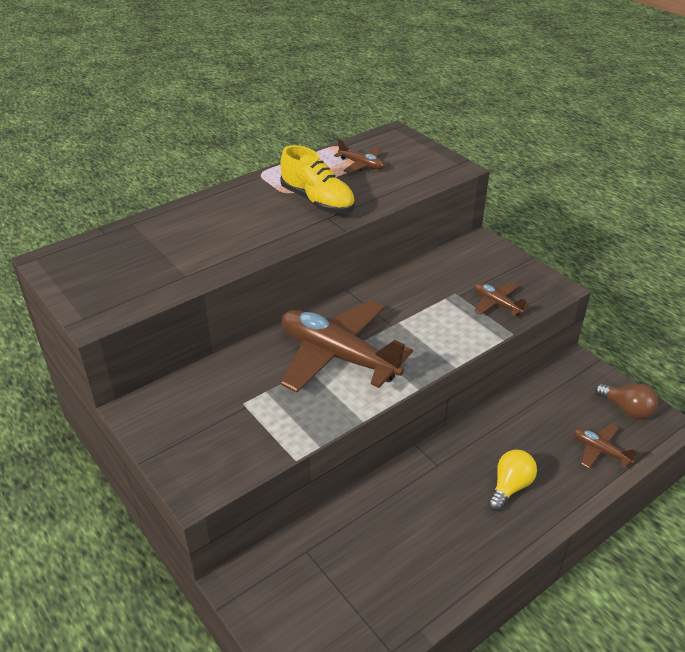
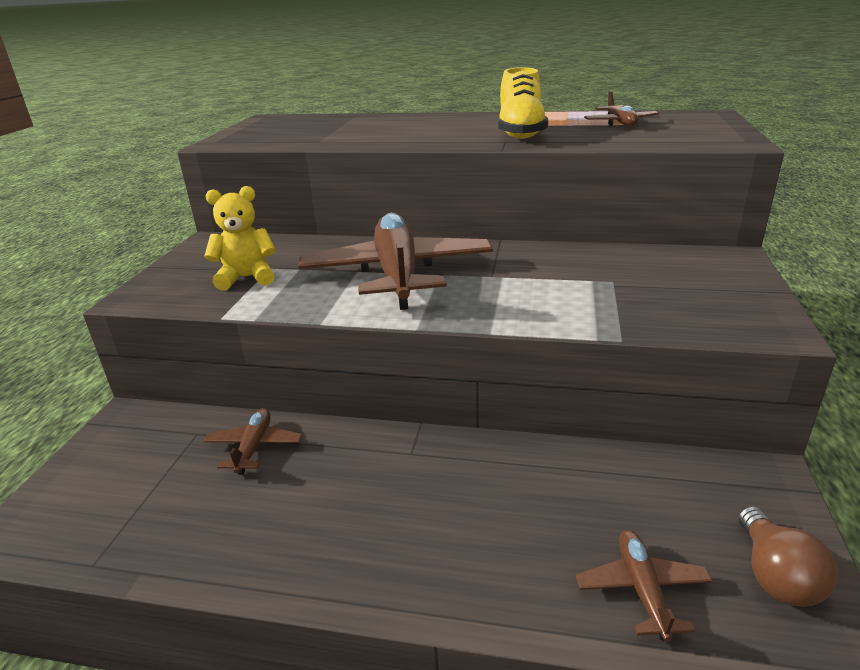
camera: 50 degrees right, 10 degrees down
brown plane [474,283,529,316] -> brown plane moved to [204,408,302,475]
yellow light bulb [488,450,537,511] -> none
none -> yellow teddy bear [204,186,276,290]

